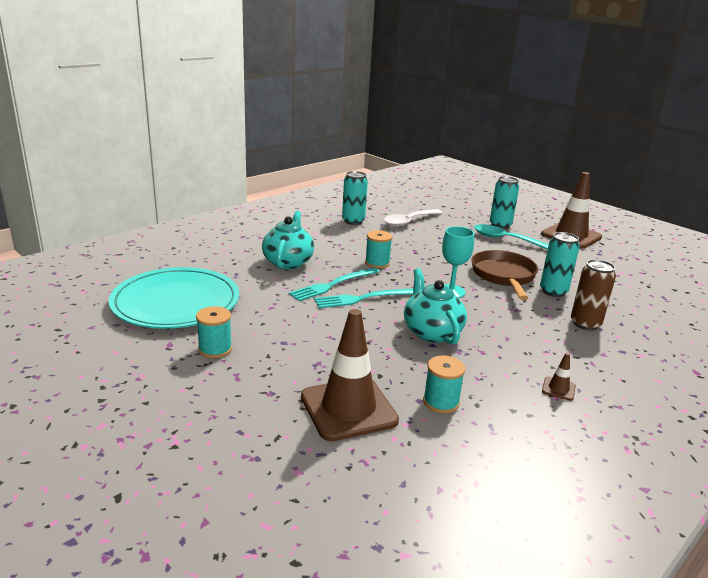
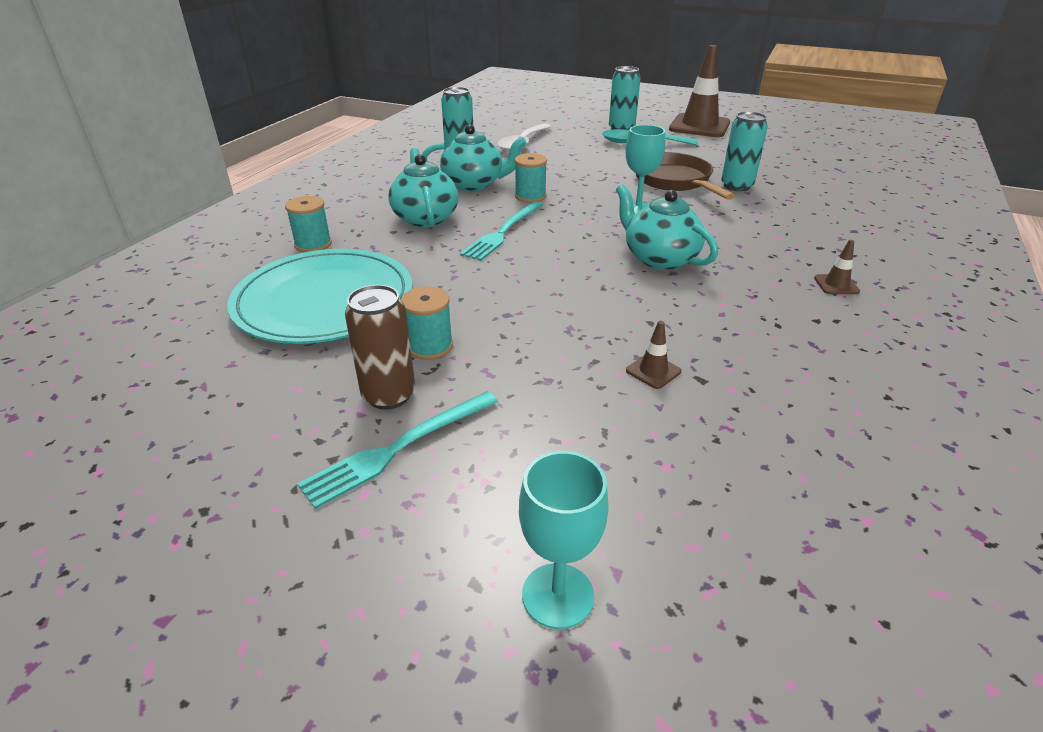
camera: 20 degrees left, 10 degrees up
brown traffic cone [301,309,399,441] -> brown traffic cone [626,321,681,389], size x0.41
turquoise fork [314,288,413,308] -> turquoise fork moved to [297,391,498,509]
turquoise spool [423,355,465,413] -> turquoise spool moved to [285,196,332,252]
brown can [571,259,616,330] -> brown can moved to [345,285,415,410]
none -> turquoise teapot [422,124,527,191]
none -> turquoise goblet [519,451,609,629]

